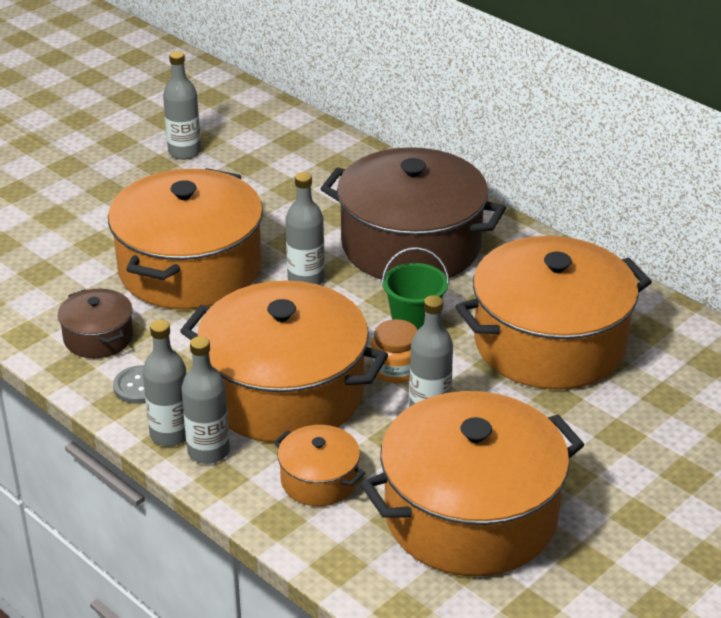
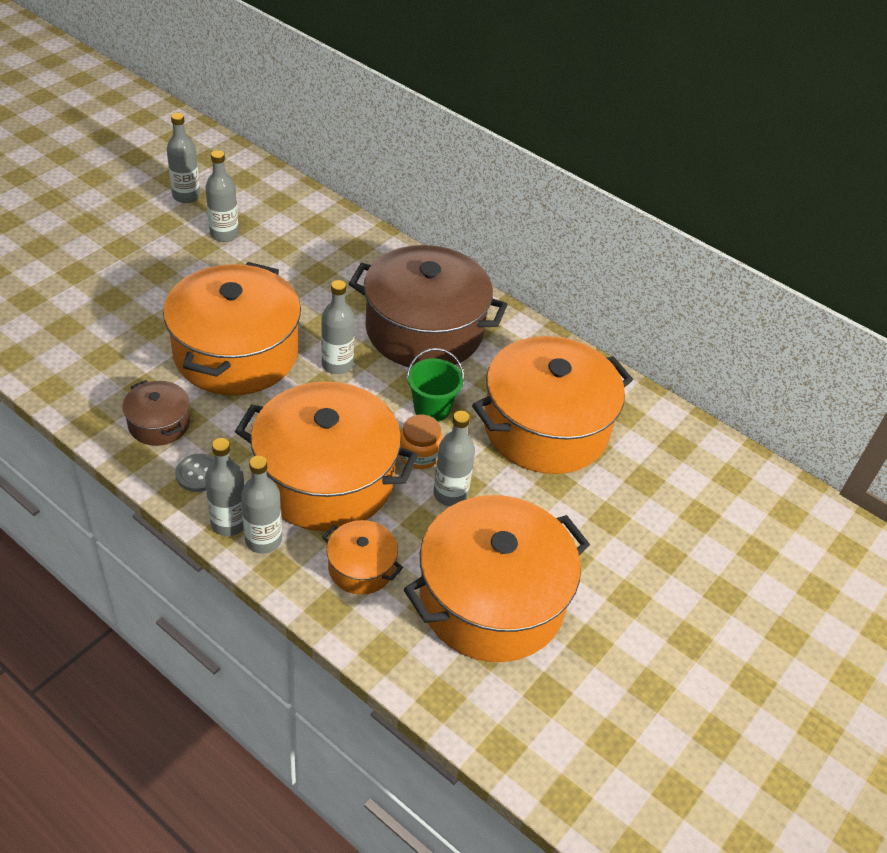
camera: 10 degrees left, 10 degrees up
none -> grey bottle [167,113,200,203]

